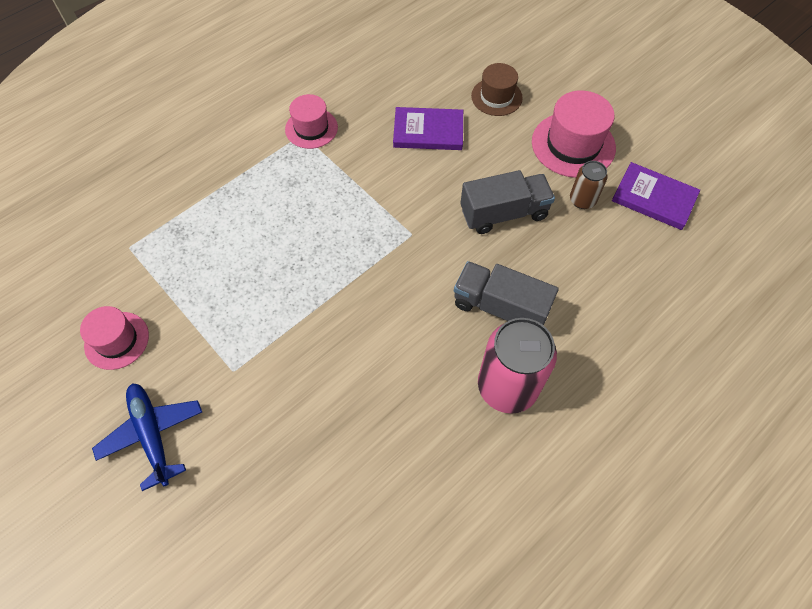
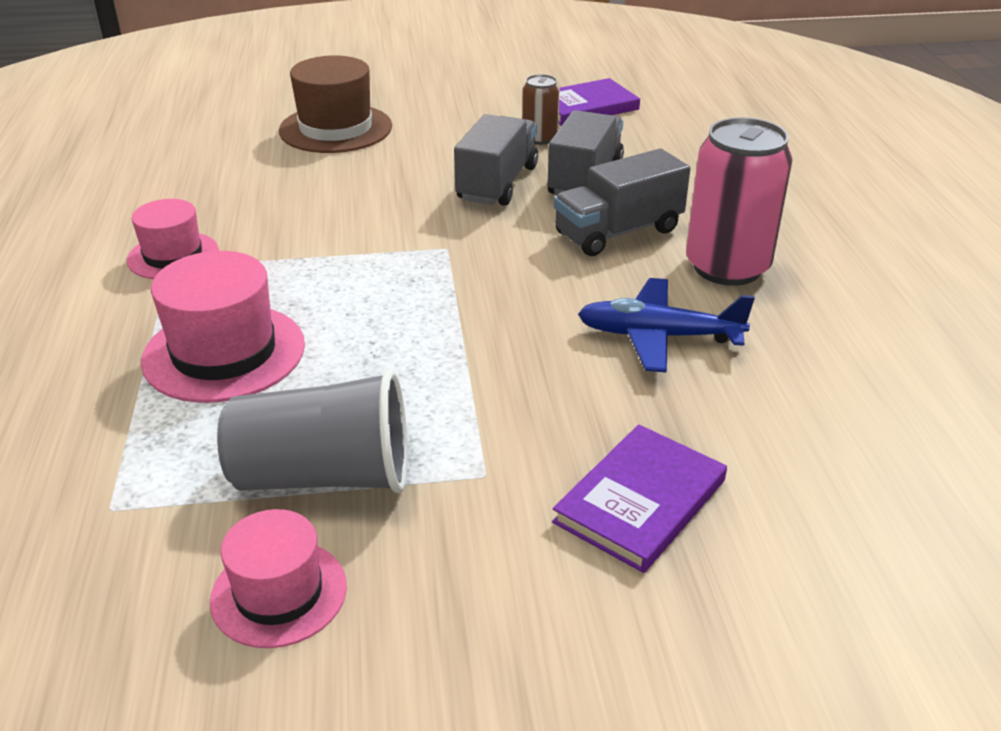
camera: 55 degrees left, 25 degrees down
blue plane [92,384,202,491] -> blue plane moved to [578,278,755,373]
purple book [393,107,463,150] -> purple book moved to [552,424,727,573]
brown hat [471,63,523,116] -> brown hat [279,55,392,153], size x1.56
pink hat [532,90,616,178] -> pink hat moved to [141,251,305,403]
none -> grey cup [217,369,408,493]
none -> grey truck [547,110,624,196]

